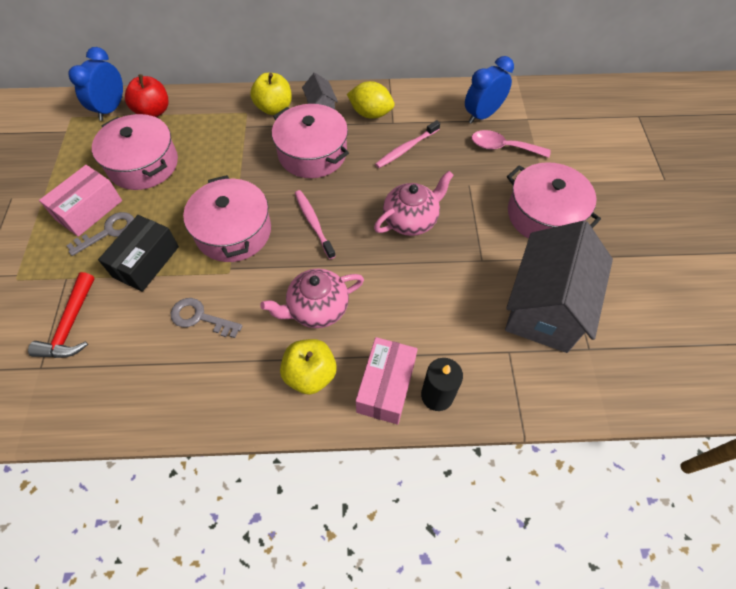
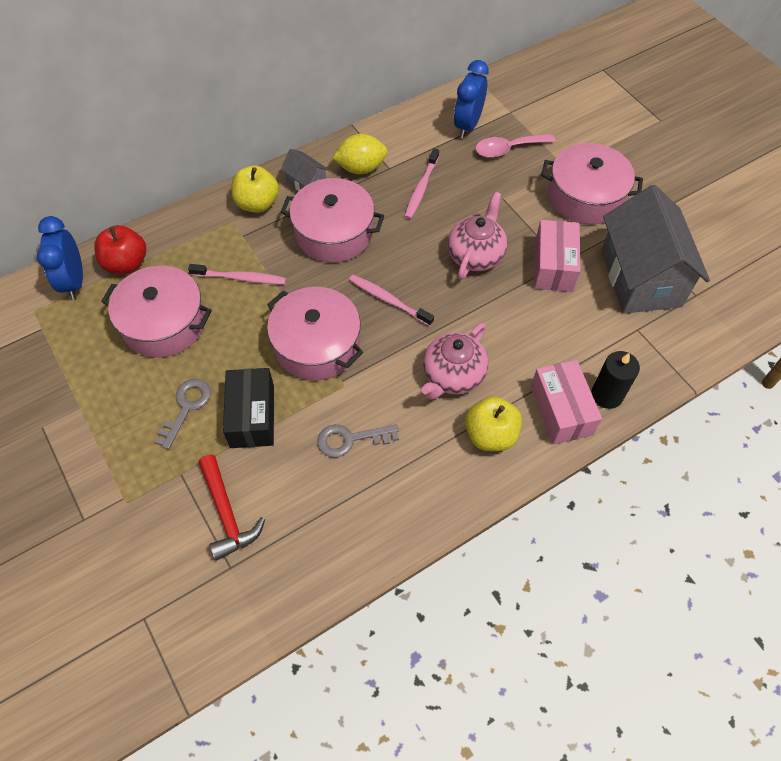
camera: 30 degrees left, 0 degrees up
pink box [39,165,122,237] -> pink box moved to [534,220,580,292]
none -> pink toothbrush [188,264,286,284]

